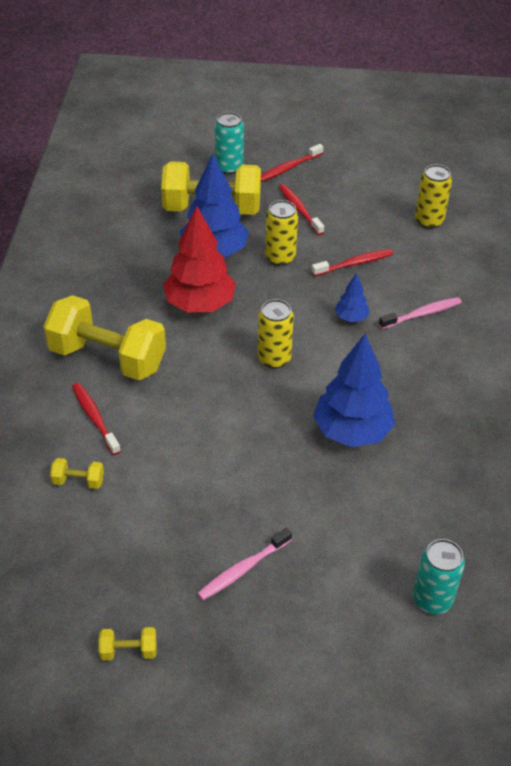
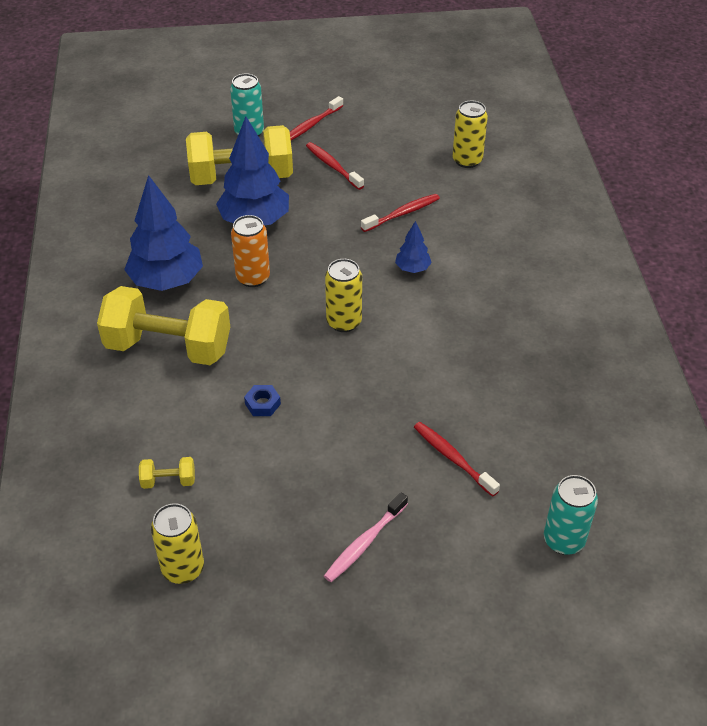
camera: 10 degrees left, 0 degrees up
red toothbrush [72,383,121,455] -> red toothbrush moved to [414,422,500,497]
yellow dumbbell [99,627,157,661] -> none
red tree [163,206,236,312] -> orange can [231,215,270,287]
yellow can [265,200,298,266] -> yellow can moved to [151,503,204,584]
blue tree [313,334,395,447] -> blue tree moved to [124,175,203,291]
pink toothbrush [379,297,462,329] -> none
none -> blue nut [244,385,281,416]

